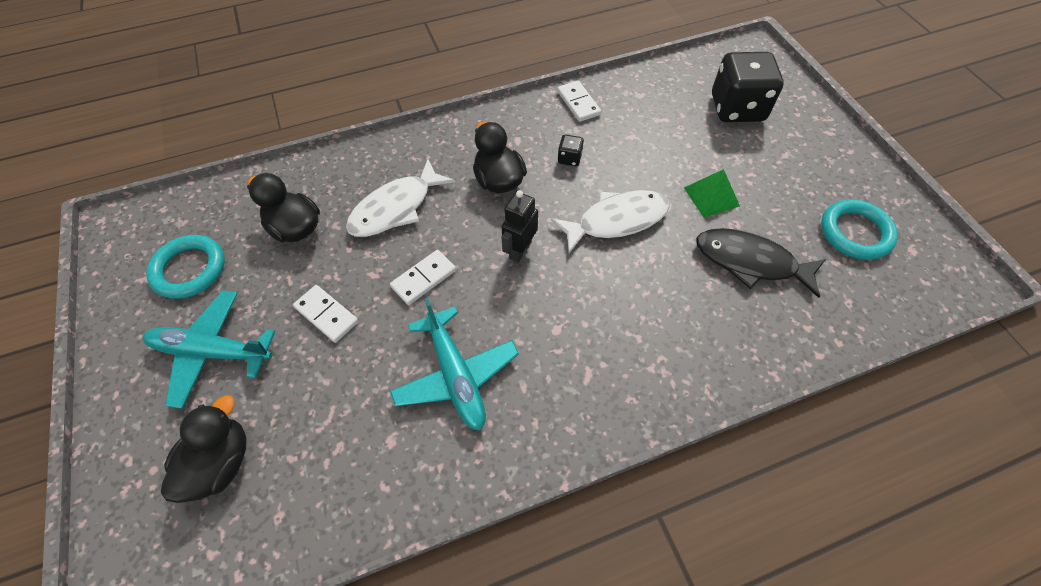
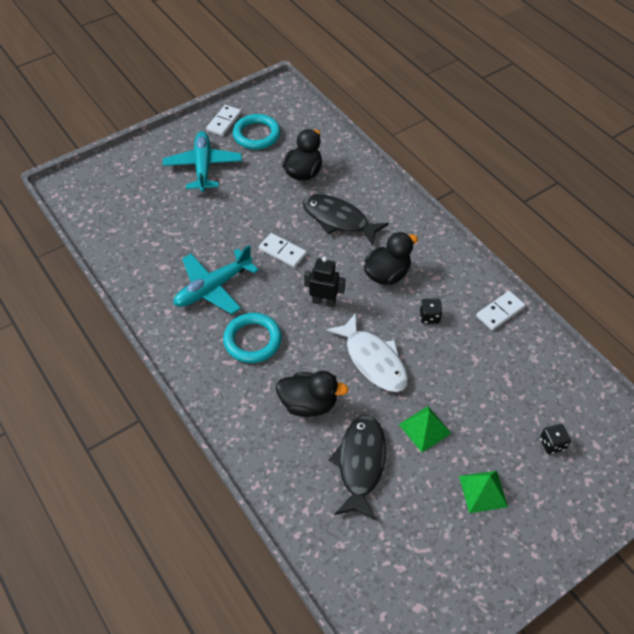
camera: 75 degrees right, 5 degrees down
black duck [161,395,246,503] -> black duck moved to [276,371,349,417]
white domino [293,285,359,343] -> white domino moved to [206,105,242,136]
white fish [346,159,455,237] -> black fish [303,194,389,246]
black dice [712,52,784,122] -> black dice [540,424,571,454], size x0.42
turquoise ring [821,199,898,260] -> turquoise ring moved to [223,313,282,363]
none -> green pyramid [459,471,508,513]

